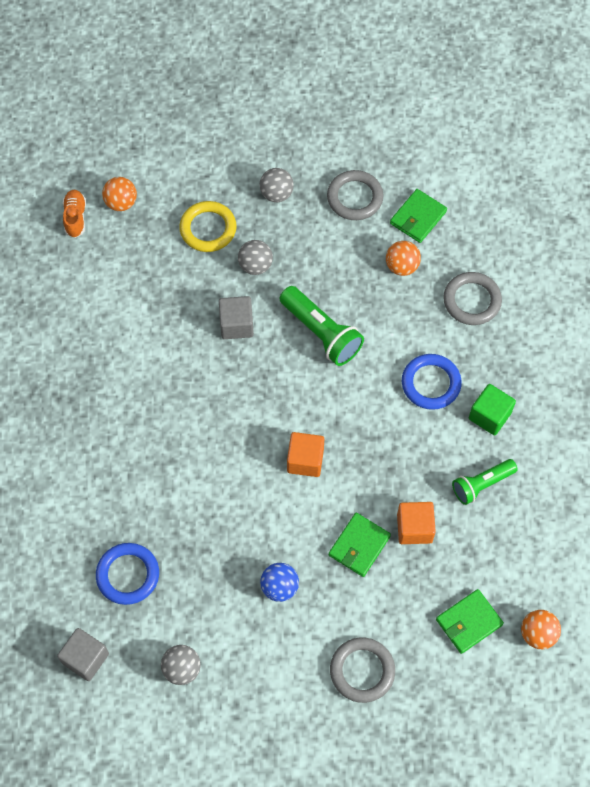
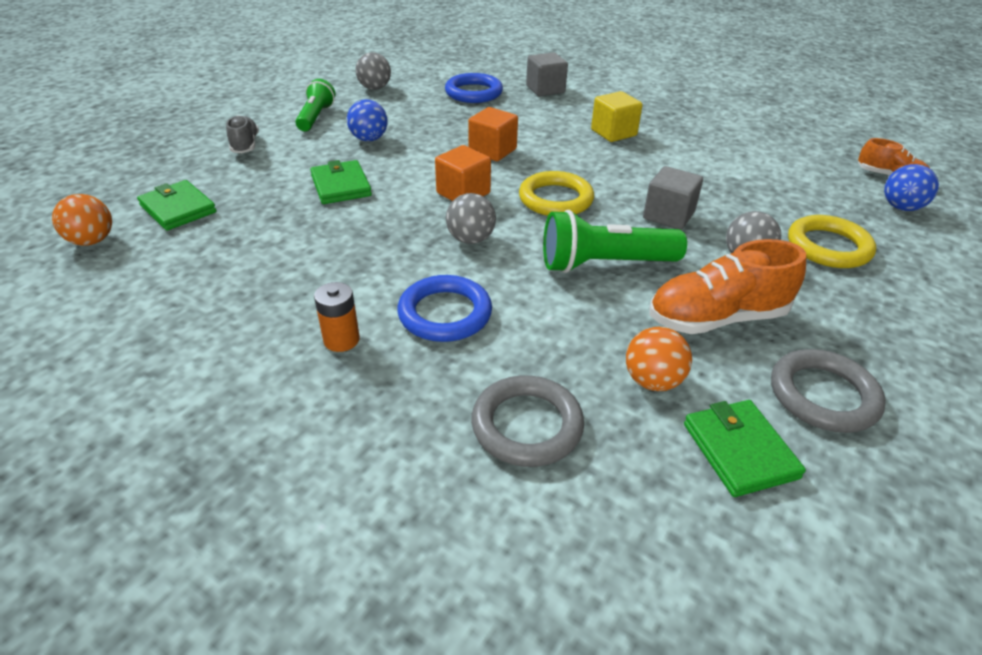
camera: 125 degrees right, 25 degrees down
grey cube [57,628,109,681] -> grey cube moved to [526,52,568,96]
orange ball [102,177,137,211] -> blue ball [884,164,939,211]
grey ball [260,168,294,202] -> grey ball moved to [446,193,496,244]
grey ring [330,638,395,703] -> grey shoe [226,115,259,153]
orange cube [397,502,436,544] -> orange cube moved to [468,107,518,161]
green wallet [436,589,504,654] -> green wallet turned 45 degrees counterclockwise [137,180,217,231]
green flashlight [452,459,517,505] -> green flashlight moved to [295,79,335,131]
green cube [469,384,516,435] -> orange battery [314,282,360,352]
none -> yellow ring [519,171,594,216]
none -> yellow cube [591,91,643,142]
none -> orange shoe [649,239,806,334]

